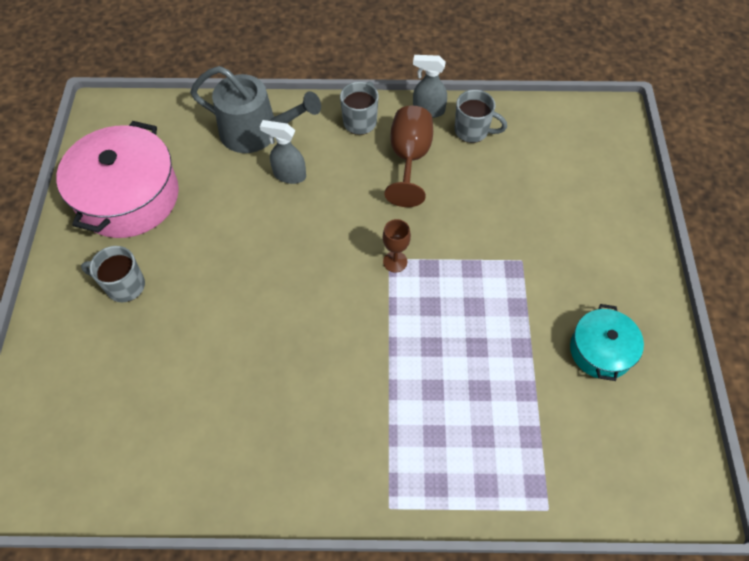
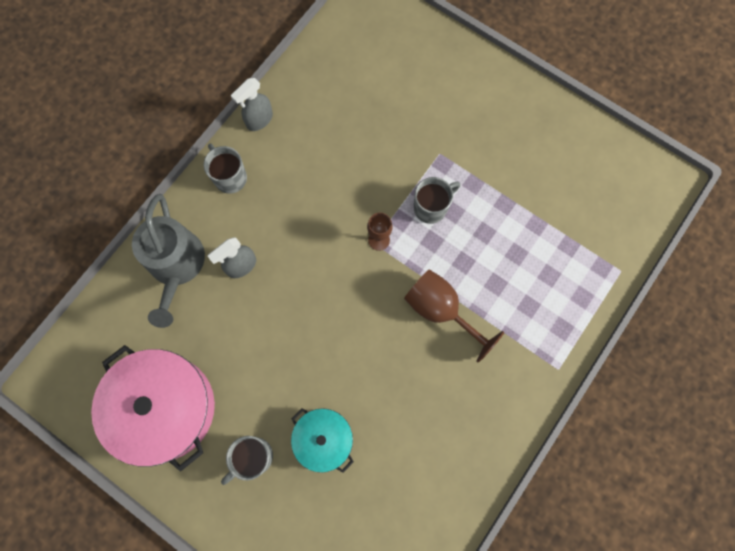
camera: 55 degrees left, 15 degrees up
grey watering can [190,66,321,153] -> grey watering can turned 120 degrees clockwise [132,194,205,328]
brown goblet [385,105,433,207] -> brown goblet moved to [404,269,504,362]
grey mug [455,90,507,143] -> grey mug moved to [414,177,460,224]
turquoise pot [570,304,644,381] -> turquoise pot moved to [291,408,354,473]

